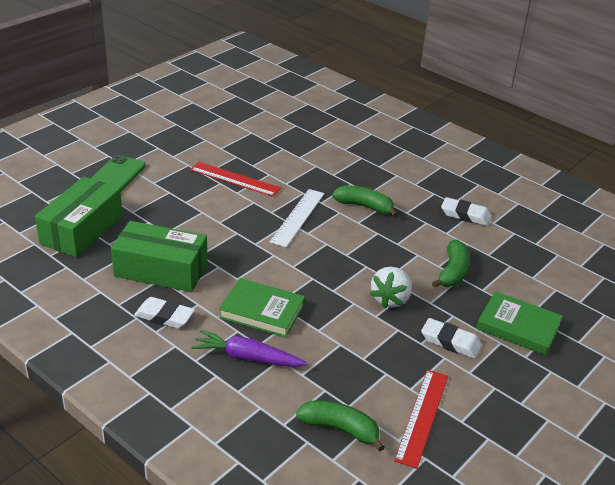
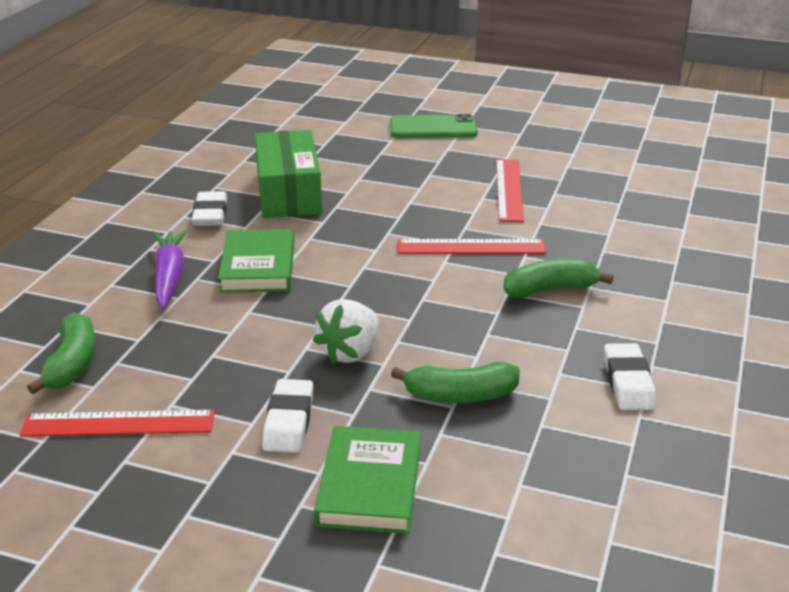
camera: 70 degrees right, 5 degrees down
green box [35,177,123,257] -> none
white ruler [270,189,324,247] -> red ruler [398,239,546,254]
green banana [332,185,398,217] -> green banana turned 105 degrees counterclockwise [503,258,613,298]
white strawberry [370,267,412,309] -> white strawberry turned 60 degrees counterclockwise [313,299,379,364]

